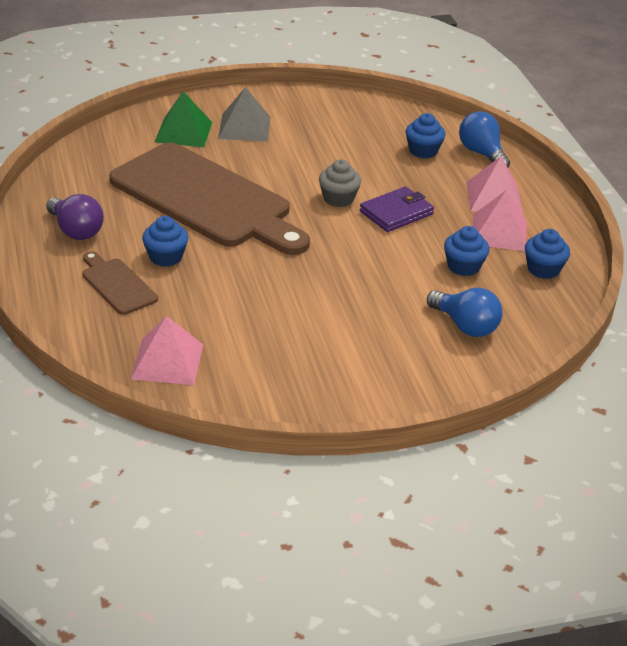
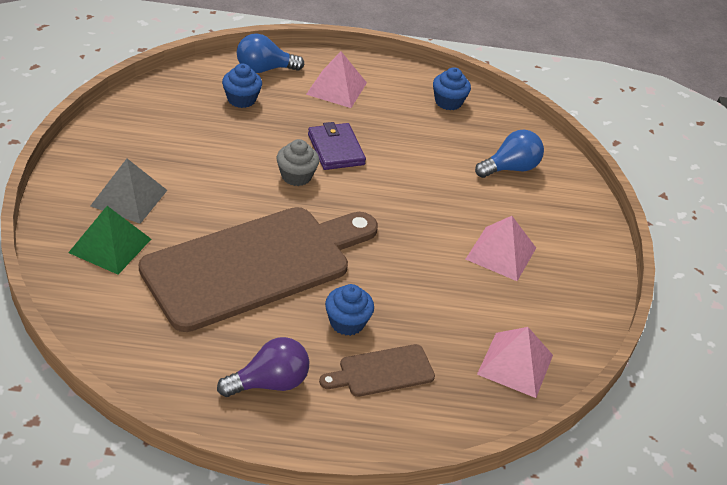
camera: 75 degrees left, 5 degrees up
blue cupcake [444,226,489,276] -> none
pink pyramid [472,190,527,251] -> pink pyramid moved to [466,216,536,281]

